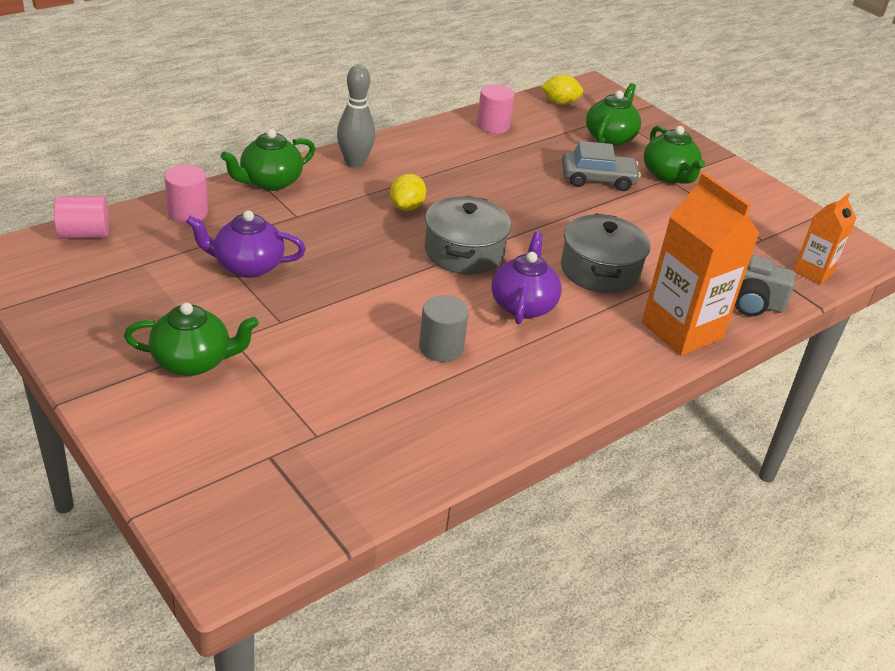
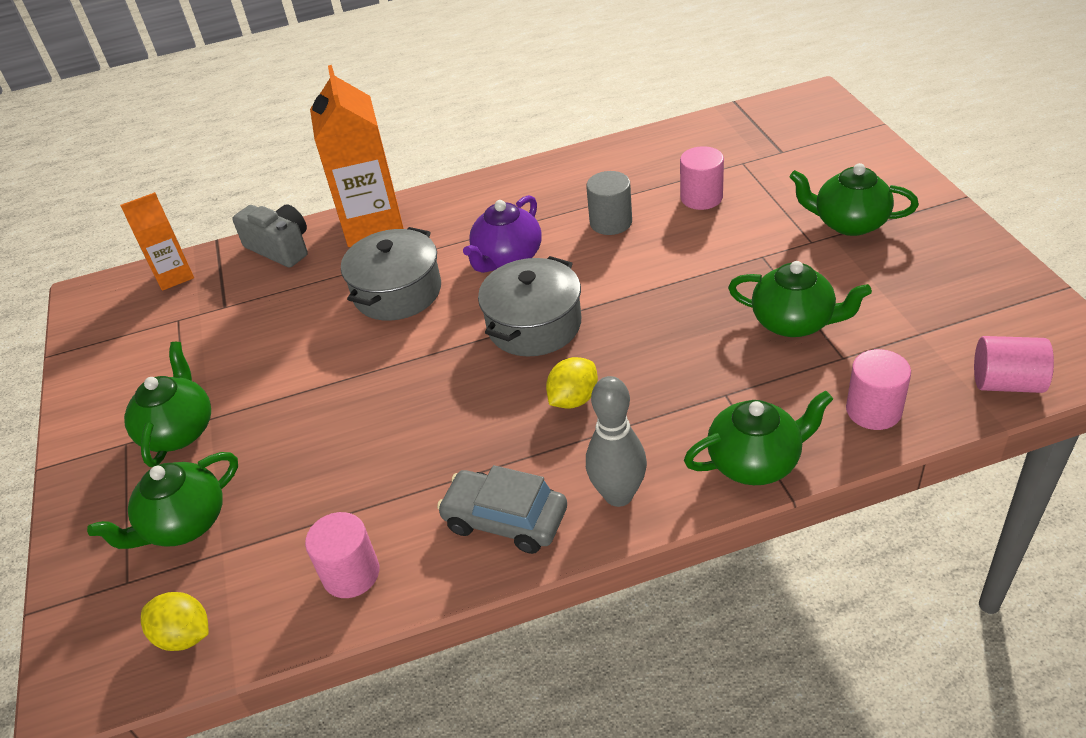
camera: 150 degrees left, 5 degrees up
purple teapot [186,210,306,278] -> green teapot [728,261,872,337]
grey car [562,141,641,191] -> grey car moved to [437,465,567,554]
none -> pink cylinder [680,146,724,210]

